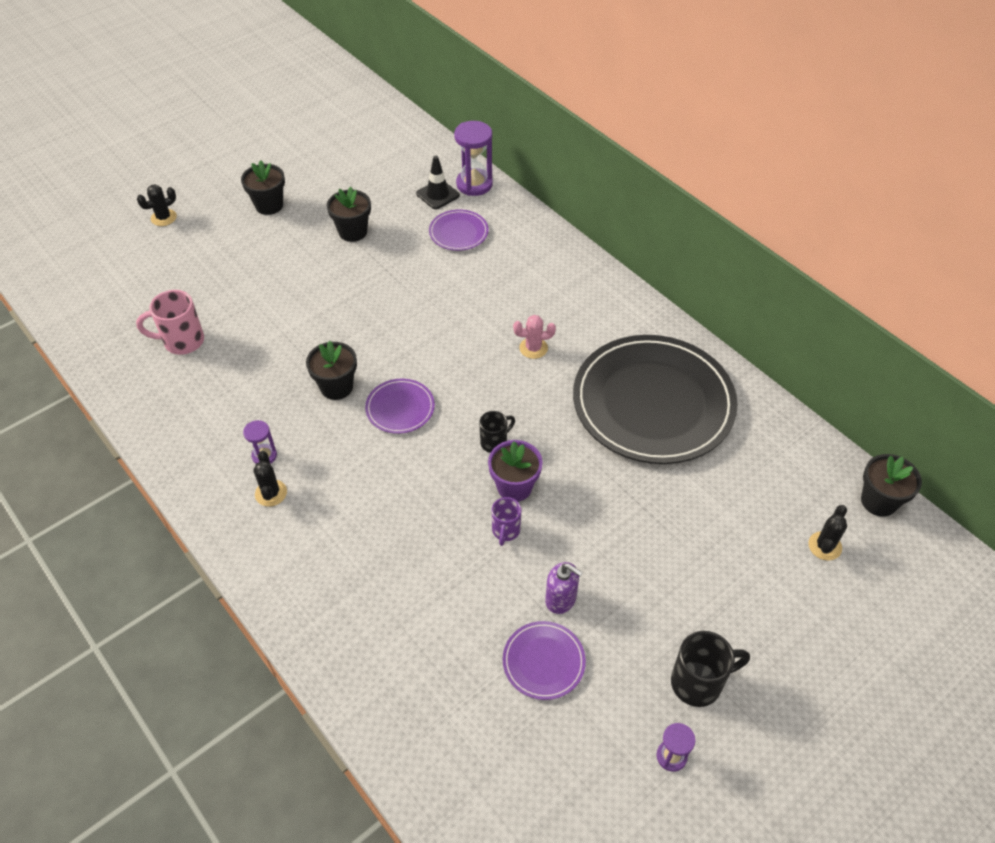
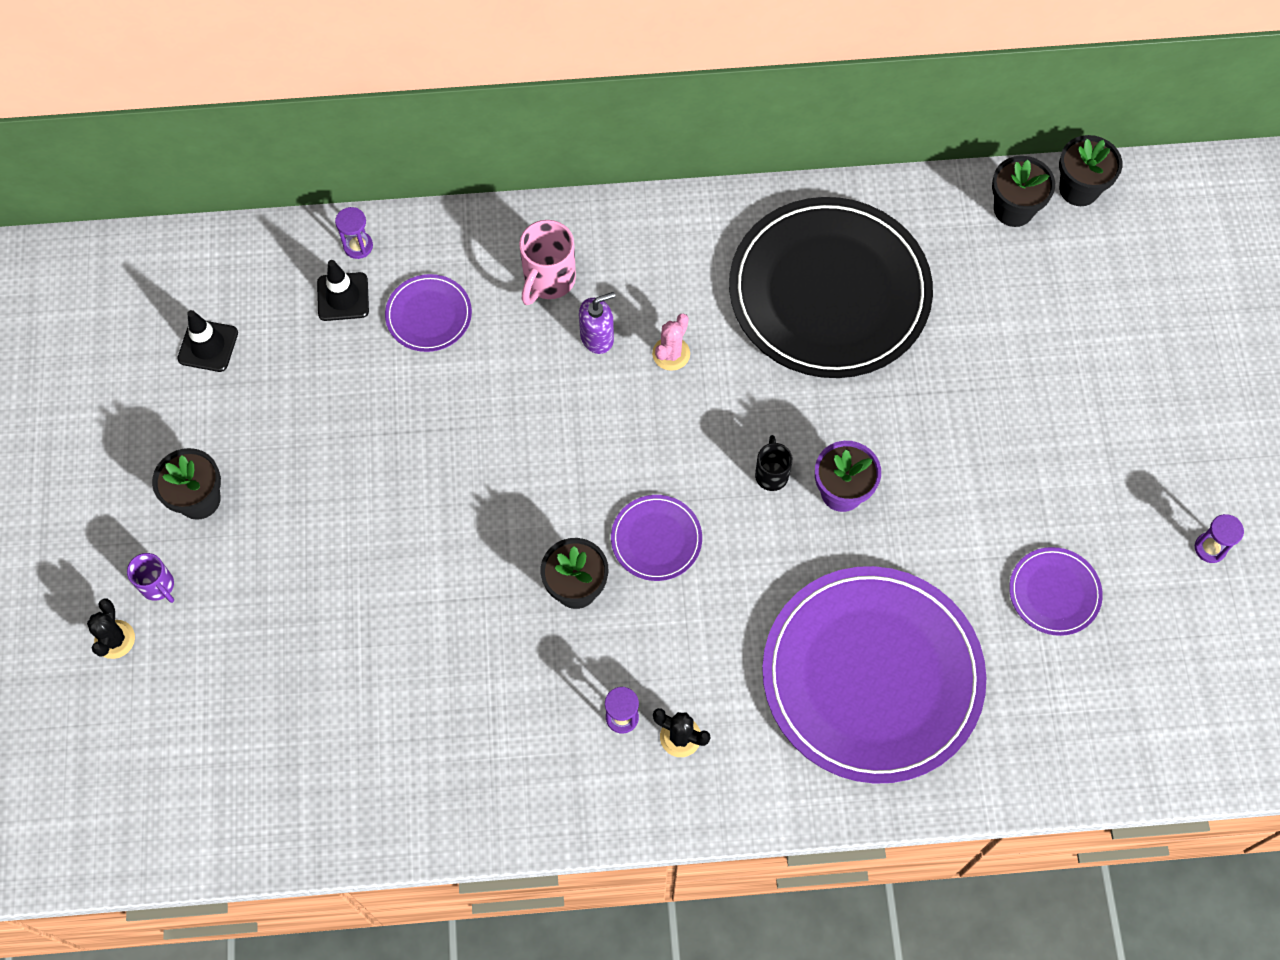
camera: 55 degrees left, 15 degrees up
pink mug [136,290,204,355] -> pink mug moved to [519,220,576,305]
black flower pot [327,187,371,242] -> black flower pot moved to [992,156,1055,227]
purple hourglass [454,121,493,196] -> purple hourglass [335,207,373,259], size x0.55
purple mug [492,497,522,546] -> purple mug moved to [127,553,174,603]
purple soap dispenser [545,562,583,614] -> purple soap dispenser moved to [579,292,615,354]
black mug [671,631,750,707] -> none
black cactus [808,505,847,560] -> none
none -> black traffic cone [177,310,238,372]
none -> purple plate [762,566,987,784]

